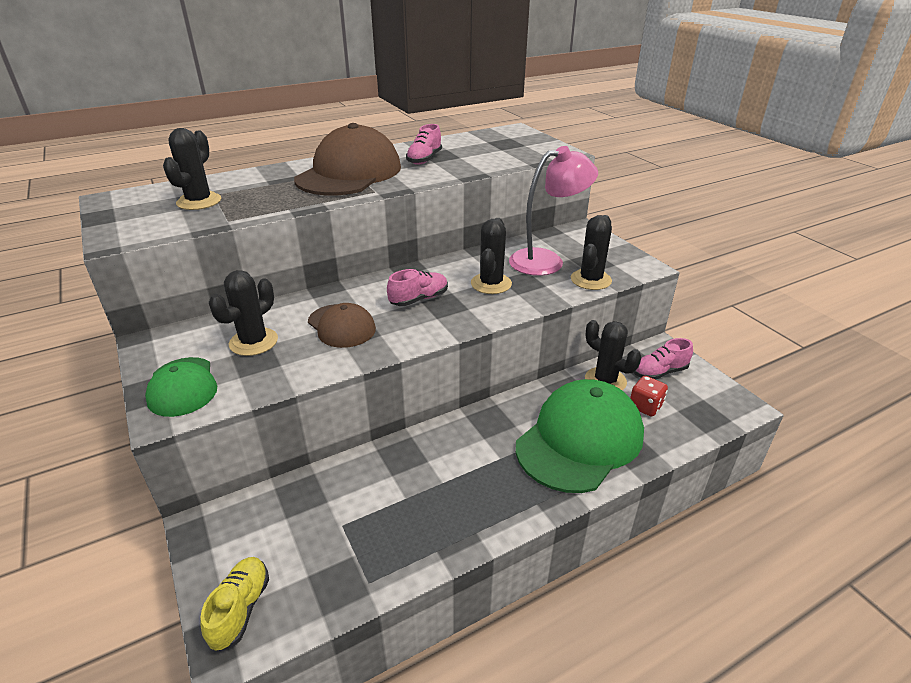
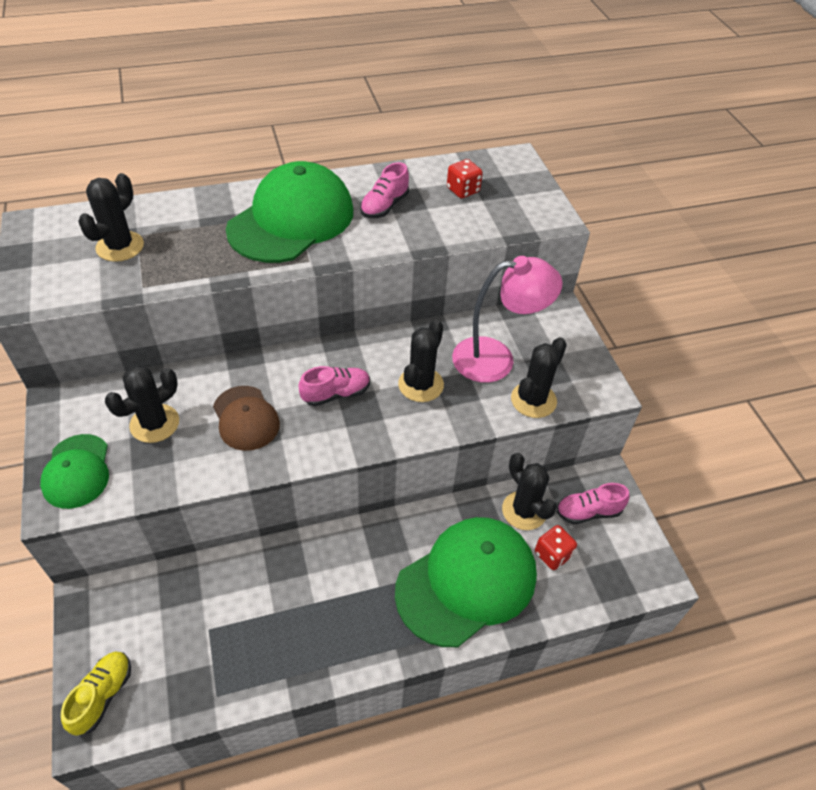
camera: 10 degrees right, 15 degrees up
brown cap [294,123,401,195] -> green cap [226,161,353,263]
none -> red dice [447,159,483,198]

